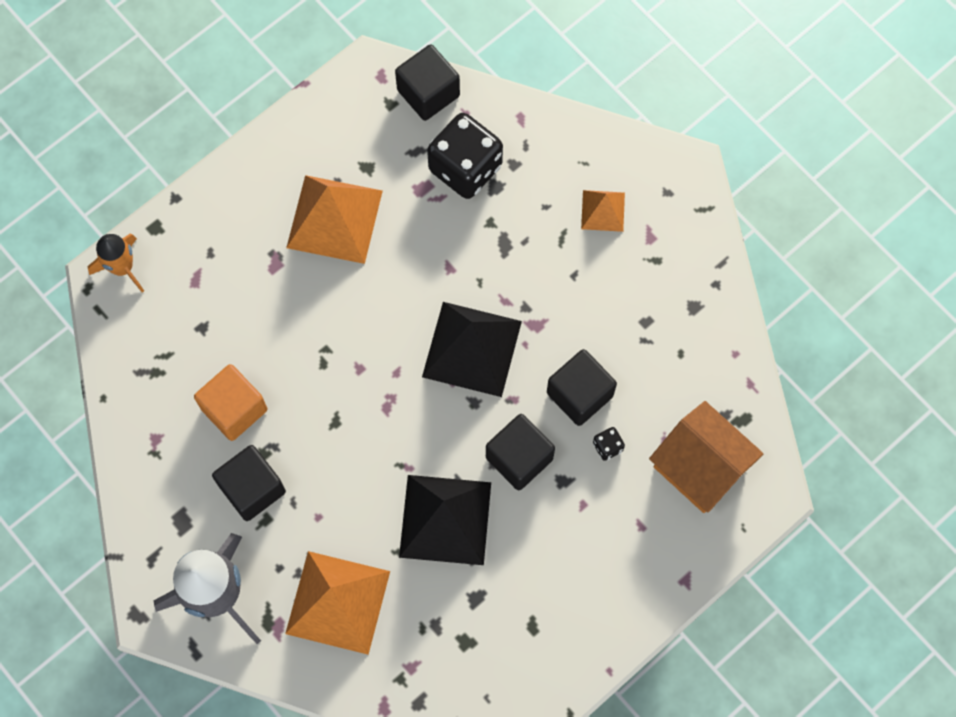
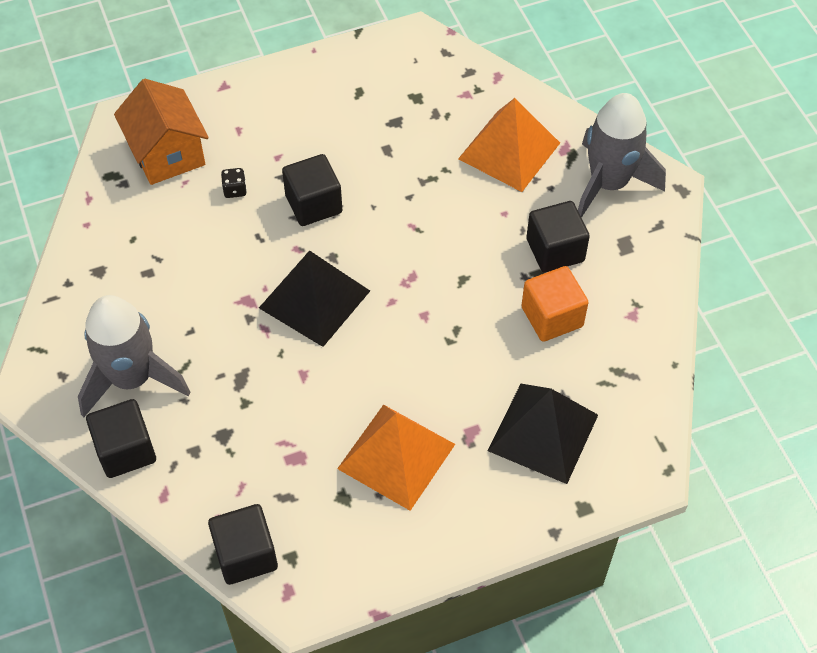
camera: 160 degrees left, 15 degrees down
orange rocket [88,234,144,293] -> none
black pyramid [399,475,491,565] -> black pyramid moved to [488,384,598,484]
black dice [427,113,503,199] -> none
black cube [547,349,617,426] -> black cube moved to [86,399,156,478]
orange pyramid [581,190,625,232] -> grey rocket [78,295,190,417]

